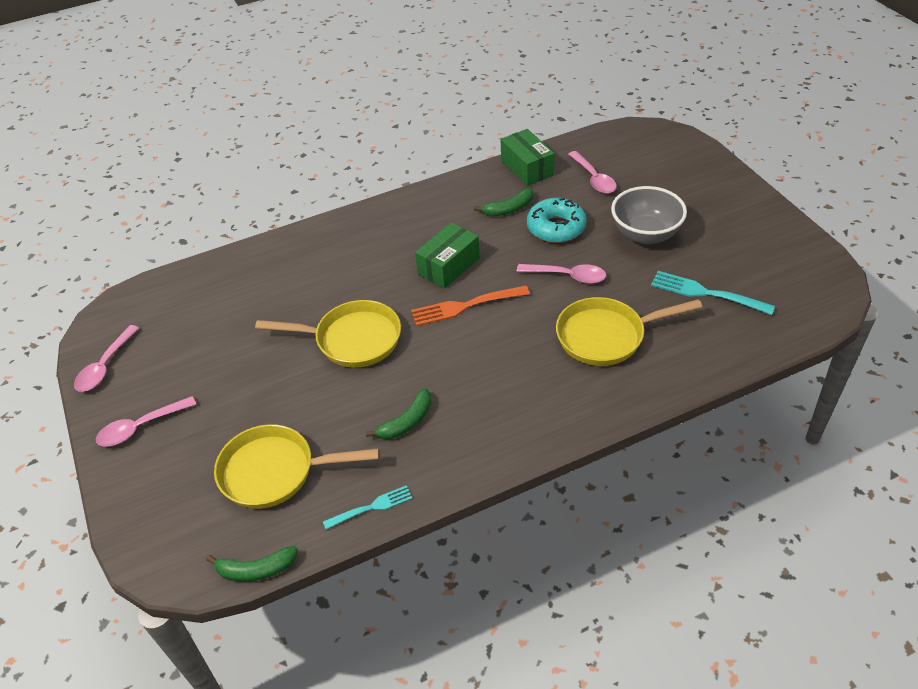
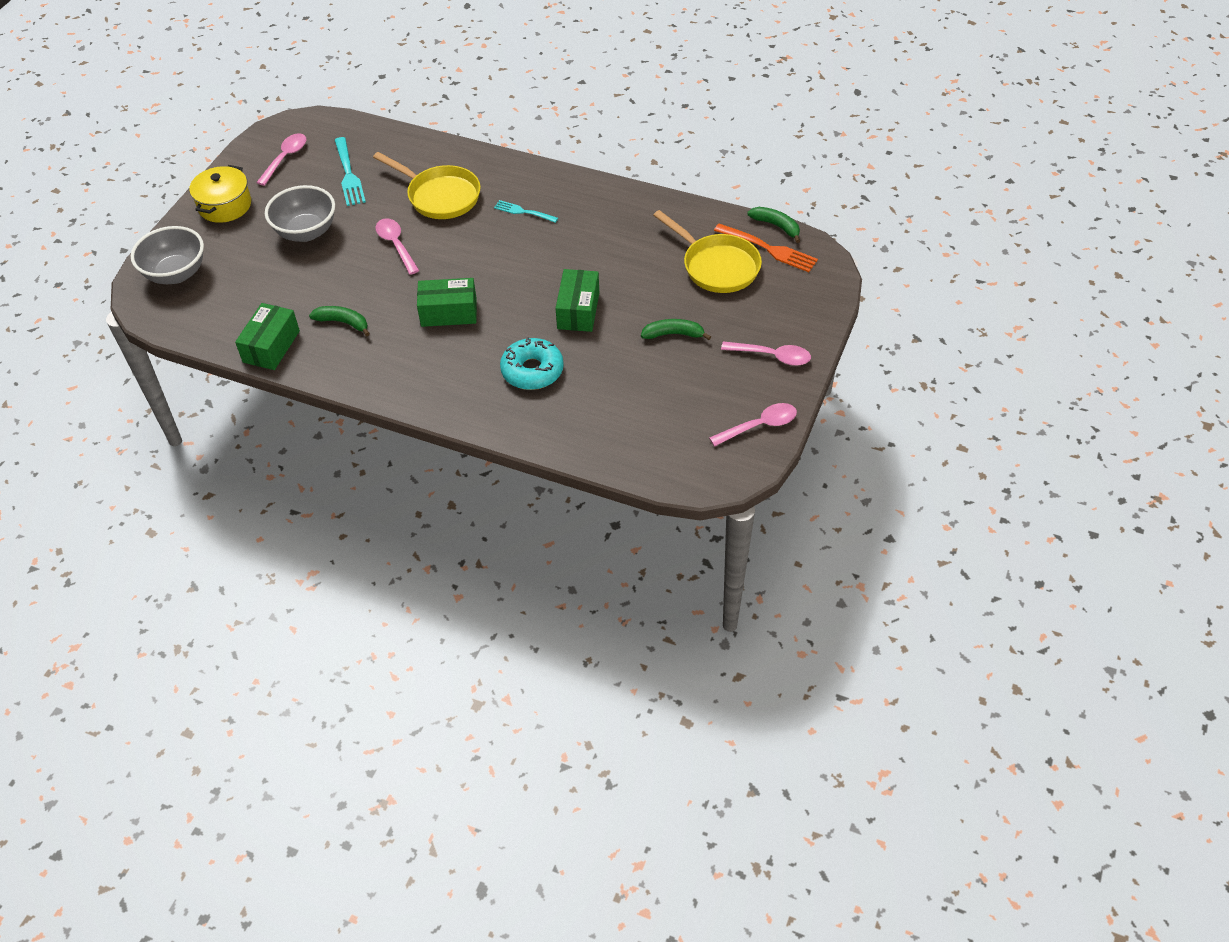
camera: 135 degrees left, 5 degrees up
yellow pan [255,300,401,368] -> green box [555,269,599,332]
turquoise fork [323,485,413,529] -> turquoise fork moved to [494,200,558,223]
green banana [366,388,431,439] -> green banana moved to [641,319,711,340]
orange fork [411,285,530,326] -> orange fork moved to [714,224,818,272]
turquoise donut [527,198,587,243] -> turquoise donut moved to [500,337,564,390]
pink spoon [568,151,617,194] -> pink spoon moved to [256,133,306,186]
none -> grey bowl [131,226,204,284]
none -> yellow pot [189,165,251,223]

